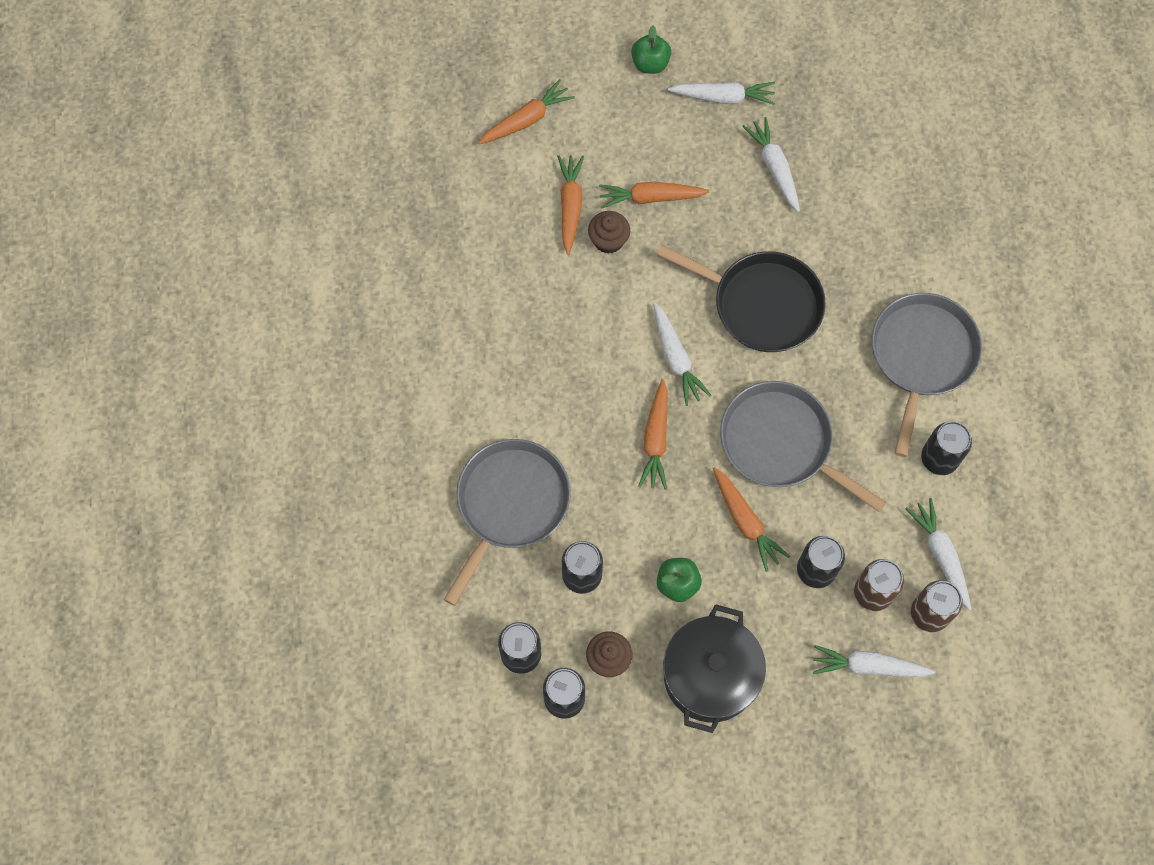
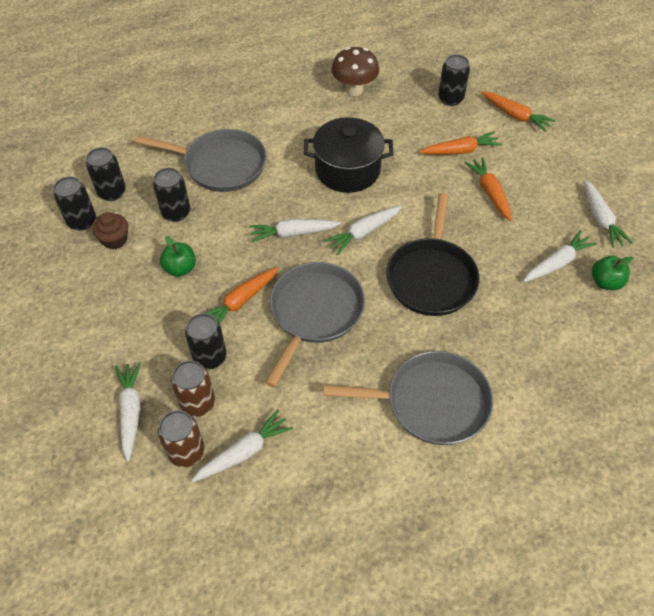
camera: 75 degrees right, 15 degrees down
brown cupcake [588,211,630,254] -> none
green apple [631,25,671,74] -> green apple moved to [592,256,634,290]
orange carrot [638,379,668,490] -> white carrot [249,219,341,243]
black pot [663,604,766,733] -> black pot moved to [304,117,394,193]
black can [921,421,972,475] -> black can moved to [438,54,470,106]
none -> brown mushroom [331,47,379,96]

